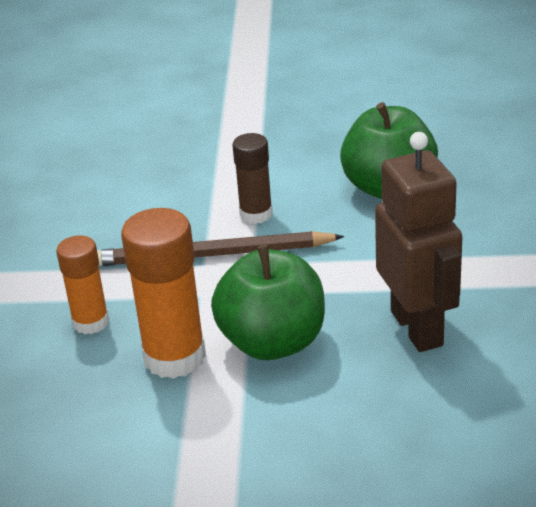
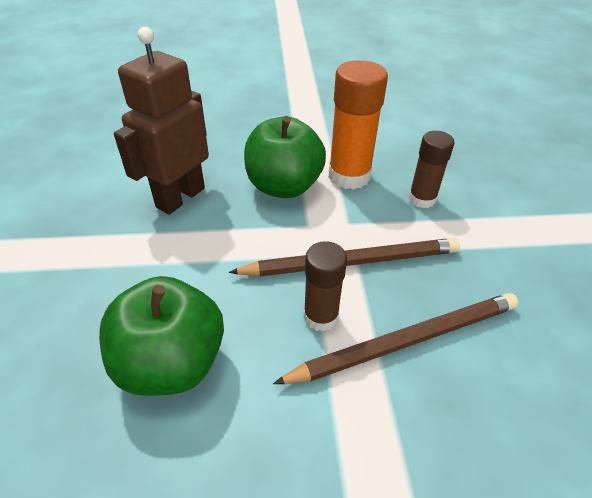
camera: 170 degrees right, 10 degrees up
orange glue stick [56,236,109,334] -> brown glue stick [408,131,454,208]
brown robot [375,132,462,352] -> brown robot turned 60 degrees clockwise [114,27,209,215]
none -> brown pencil [273,293,518,384]

